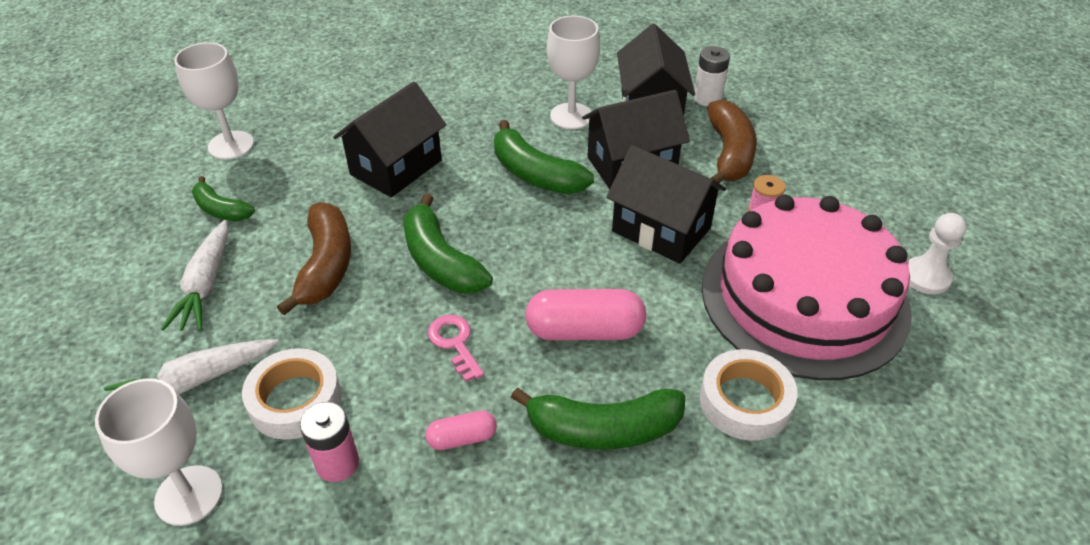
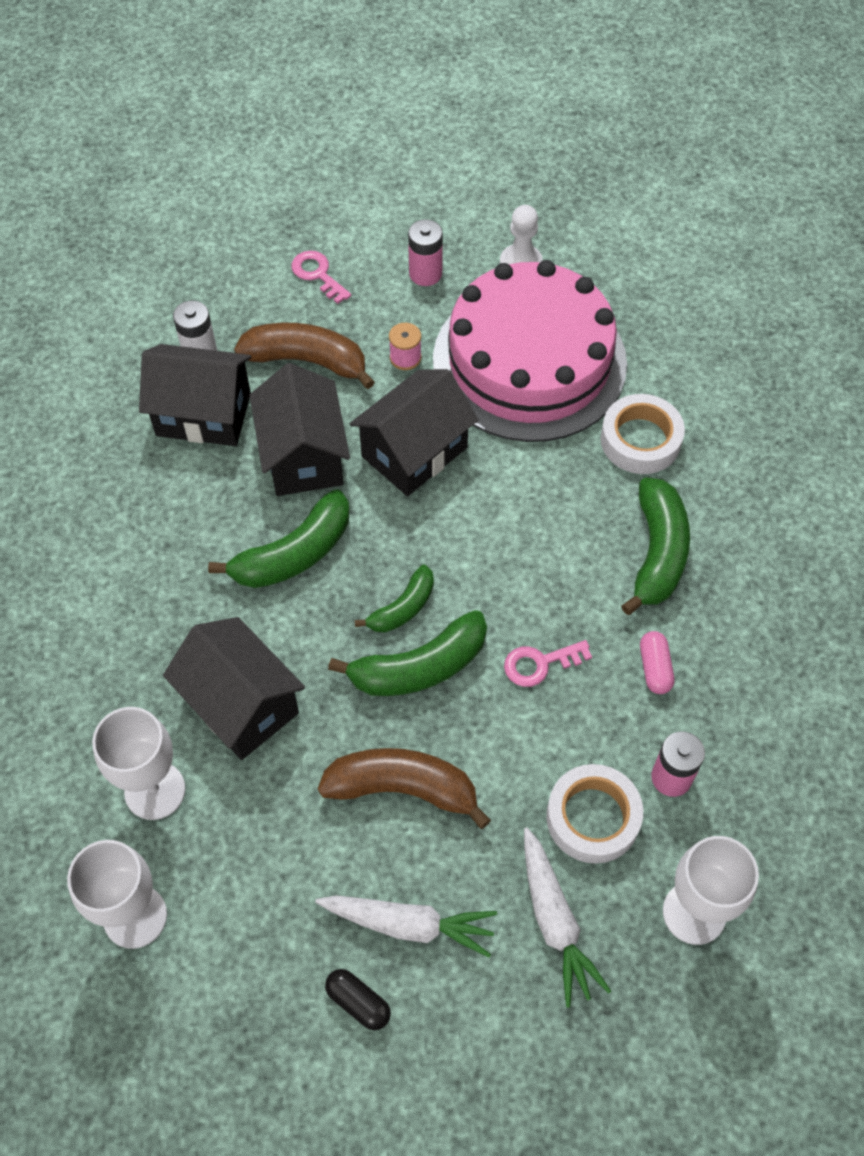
camera: 80 degrees left, 15 degrees up
green banana [192,176,255,221] -> green banana moved to [355,565,434,632]
pink capsule [525,289,646,341] -> none
white goblet [547,15,600,129] -> white goblet moved to [92,707,185,820]
none -> pink key [291,251,351,304]
none -> black capsule [325,969,391,1030]
none -> pink battery [408,219,443,286]

